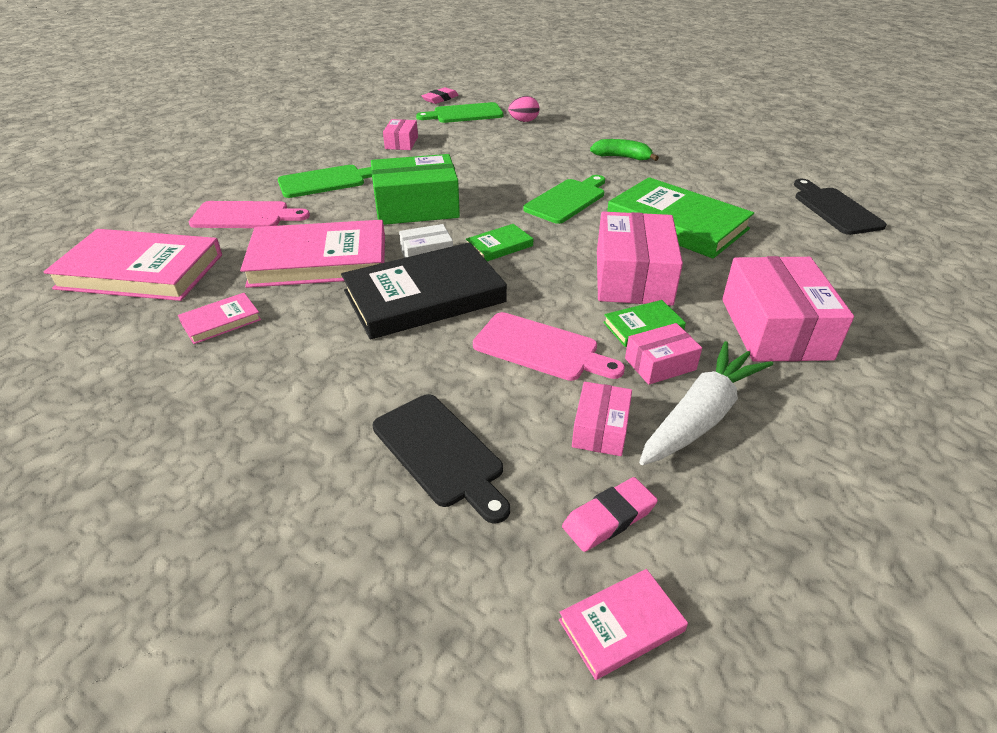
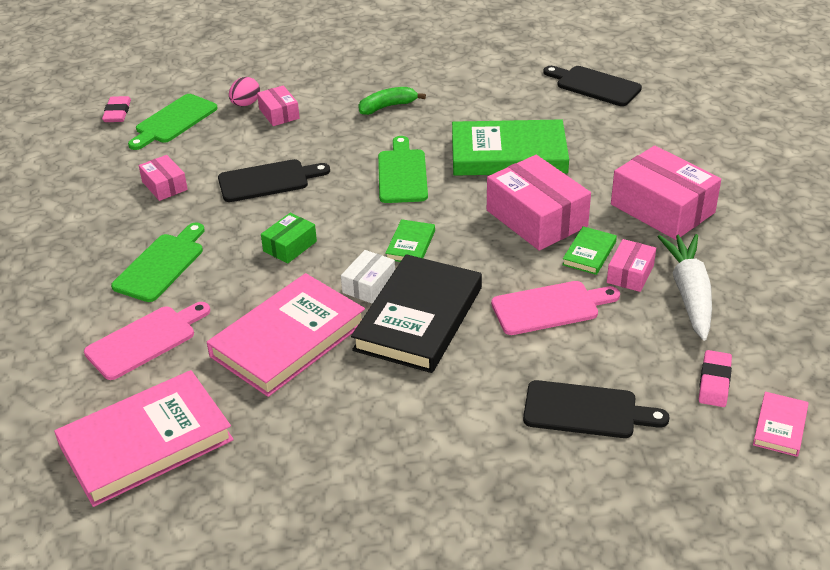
camera: 40 degrees left, 0 degrees up
pink book [178,293,261,344] -> none
green box [371,154,460,225] -> green box [261,213,317,264], size x0.52
pink box [572,382,632,456] -> pink box moved to [257,85,300,126]
none -> black cutting board [218,159,330,202]

